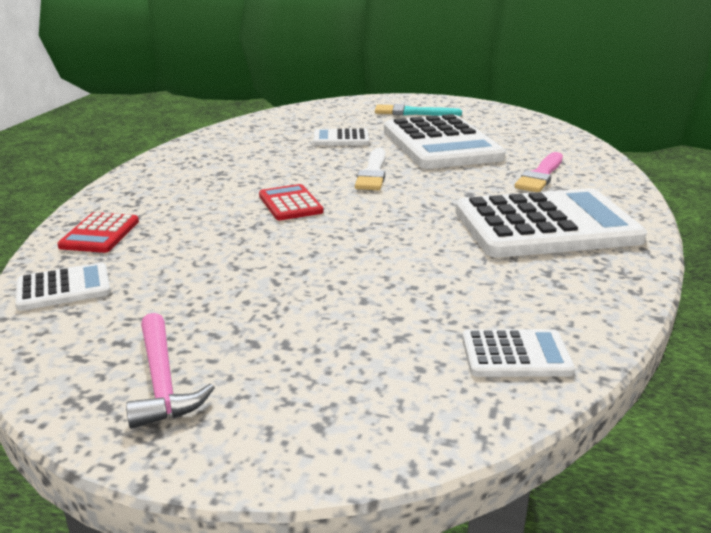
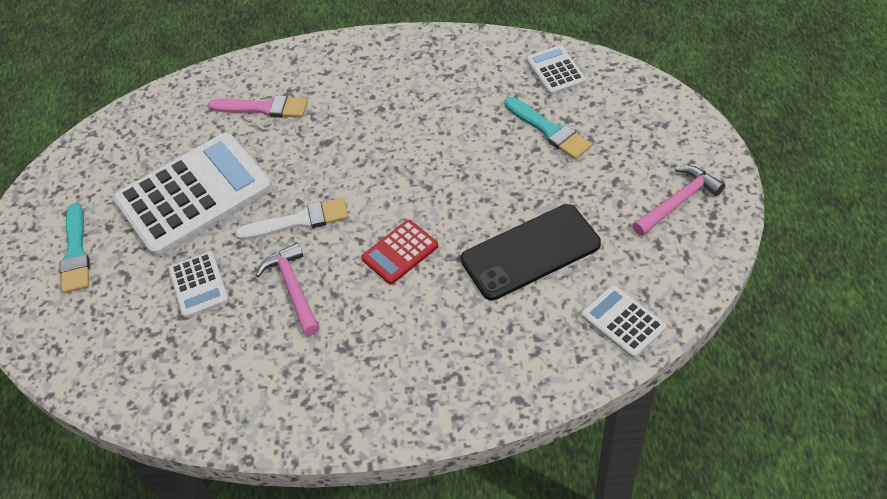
camera: 105 degrees left, 25 degrees up
red calculator [57,212,139,253] -> none
white calculator [455,188,647,258] -> none
none -> pink hammer [256,243,320,336]
none -> black phone [461,204,601,300]
none -> turquoise brush [504,97,592,159]

